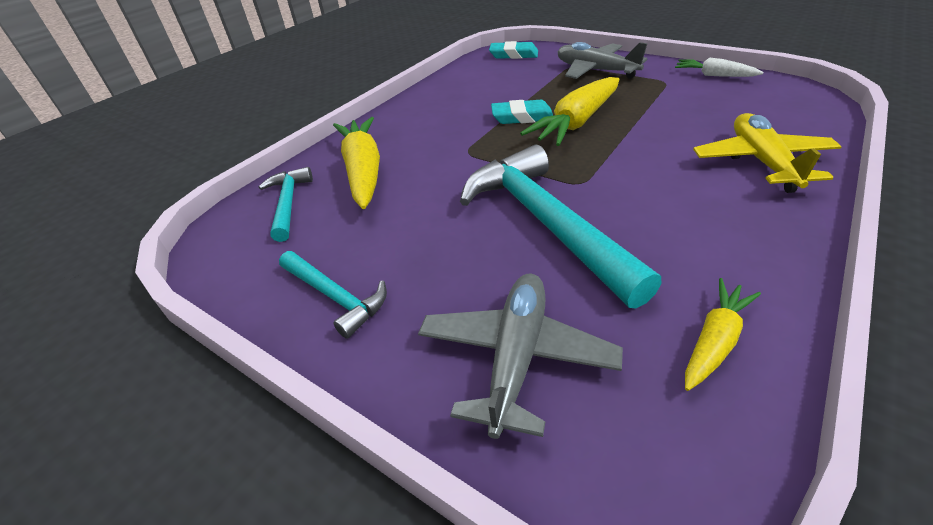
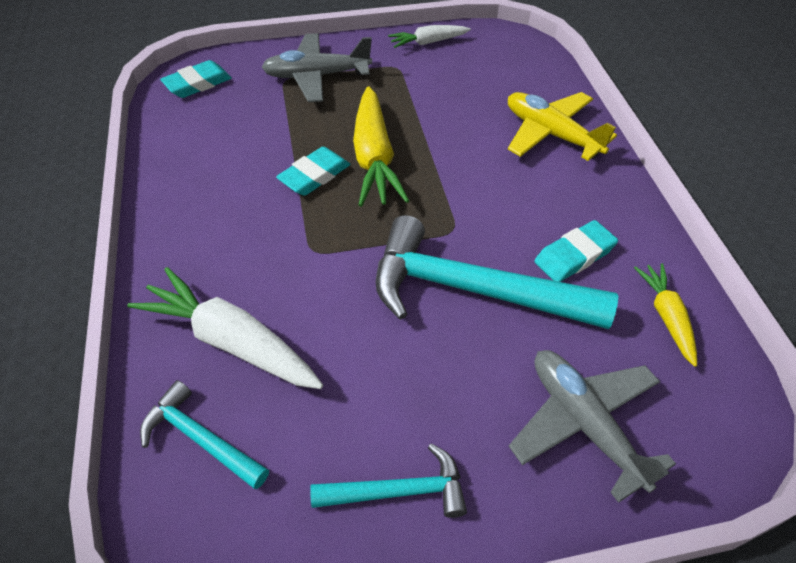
camera: 50 degrees left, 10 degrees up
yellow carrot [333,117,380,209] -> white carrot [127,267,323,389]
none -> turquoise eraser [534,220,618,282]

